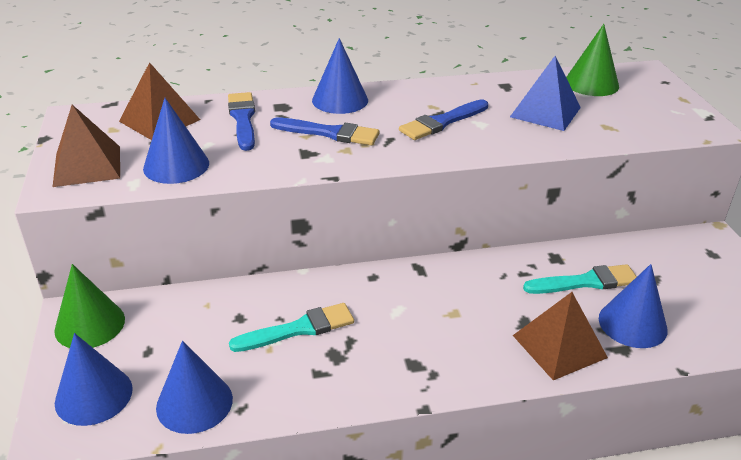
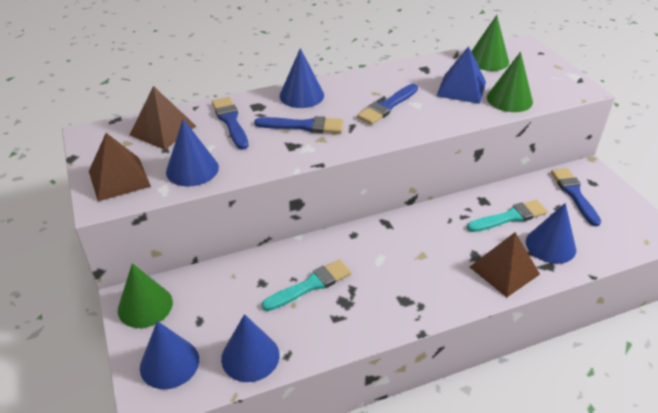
camera: 10 degrees left, 5 degrees up
none -> green cone [487,52,533,112]
none -> blue brush [551,168,601,226]

